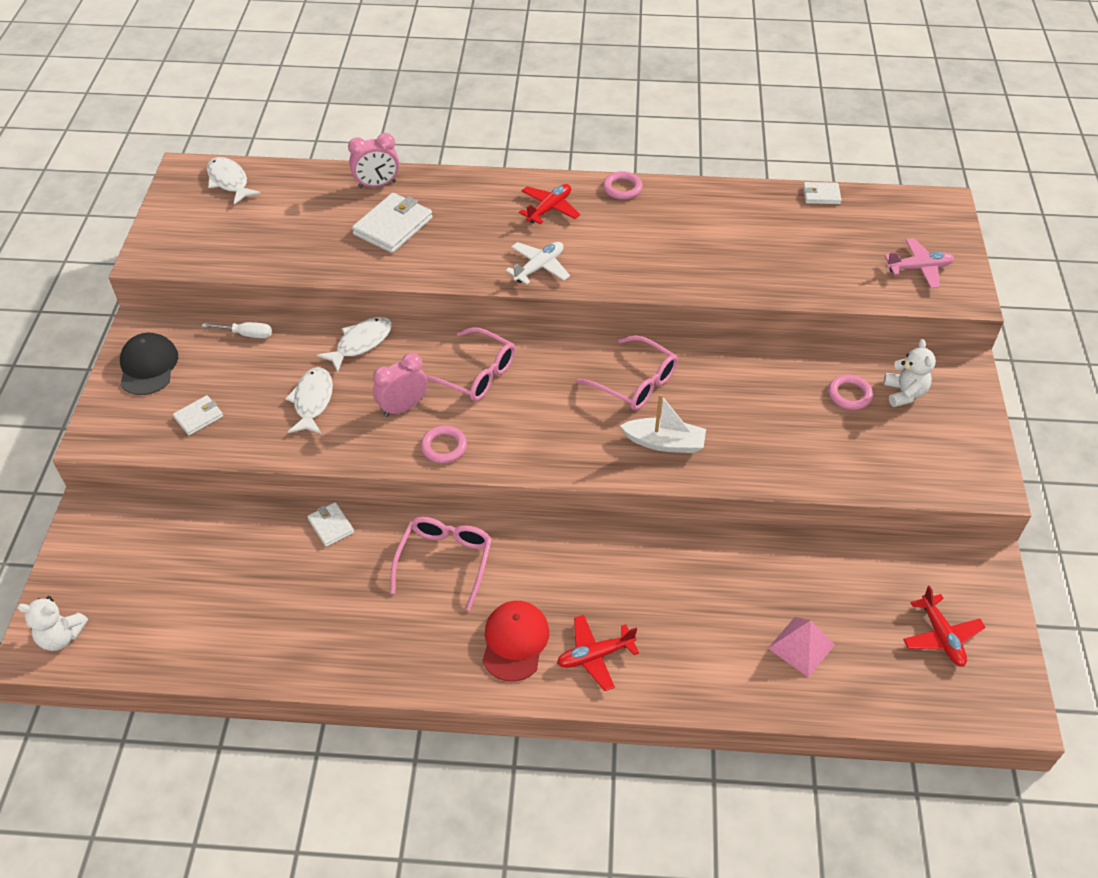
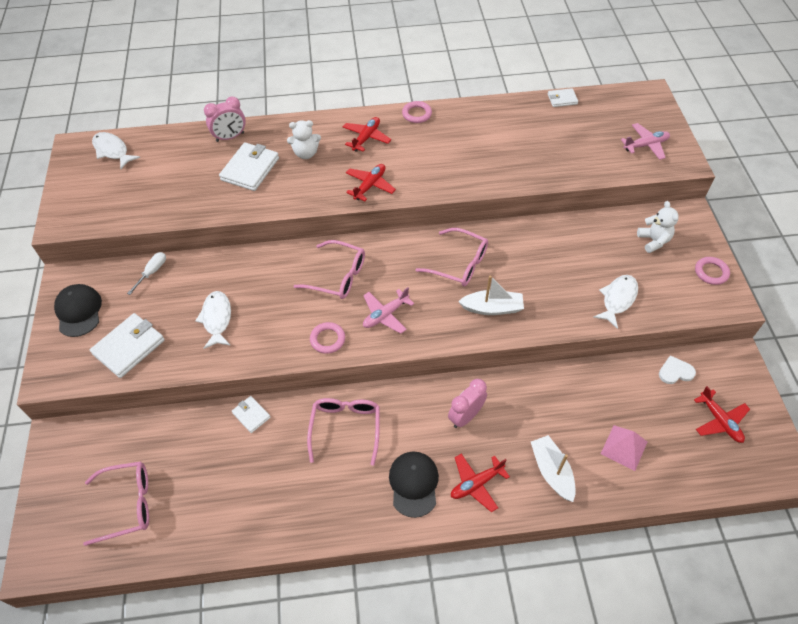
camera: 10 degrees left, 5 degrees up
white teddy bear [17,596,88,651] -> white teddy bear moved to [287,120,321,159]
white wallet [173,395,223,435] -> white wallet [90,313,165,378], size x1.83
white screwdriver [202,322,272,338] -> white screwdriver turned 60 degrees counterclockwise [127,252,166,295]
white fish [317,317,392,372] -> white fish moved to [593,275,638,329]
pink clock [373,353,428,417] -> pink clock moved to [448,379,487,428]
red cap [482,601,549,682] -> black cap [389,452,439,518]
white plane [506,242,570,284] -> red plane [346,164,396,201]
pink ring [828,375,873,410] -> pink ring moved to [695,257,730,285]
none -> pink glasses [83,461,149,546]
none -> pink plane [363,287,414,334]
none -> white boat [531,435,576,502]
none -> white heart [659,355,696,384]

